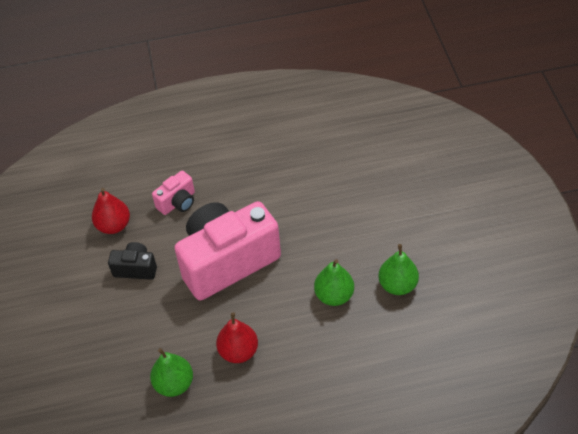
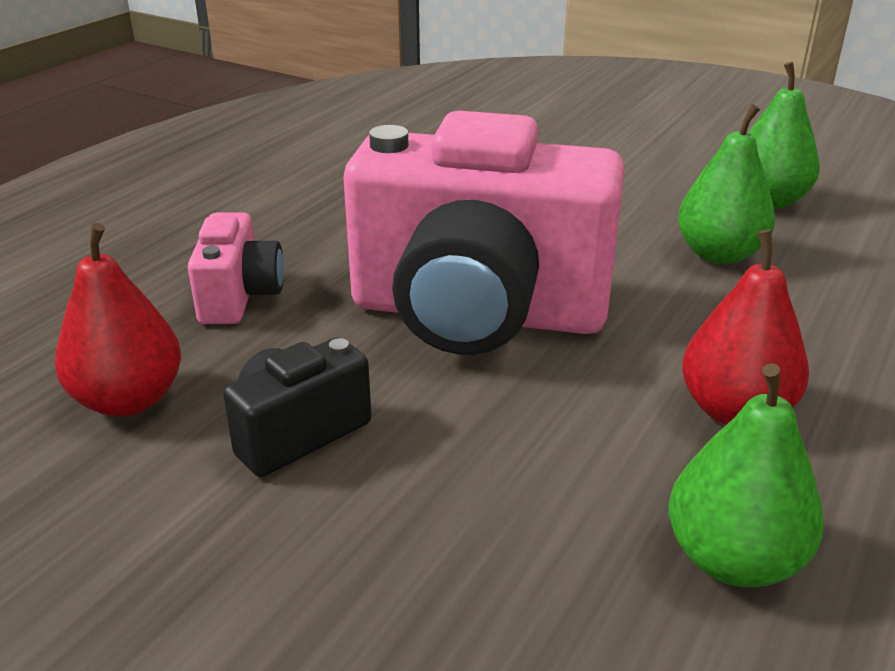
camera: 50 degrees left, 20 degrees down
pink camera [174,201,281,301] -> pink camera turned 90 degrees counterclockwise [344,111,625,355]

